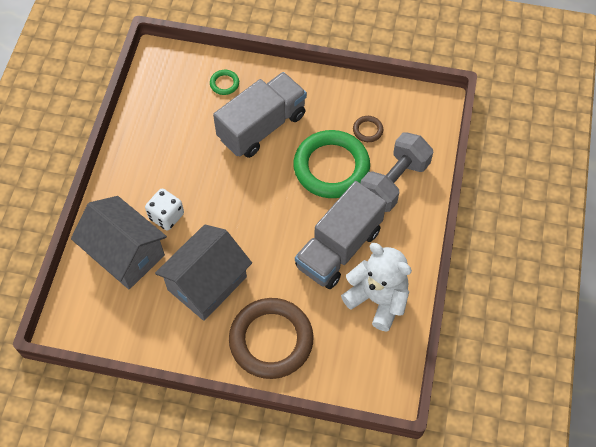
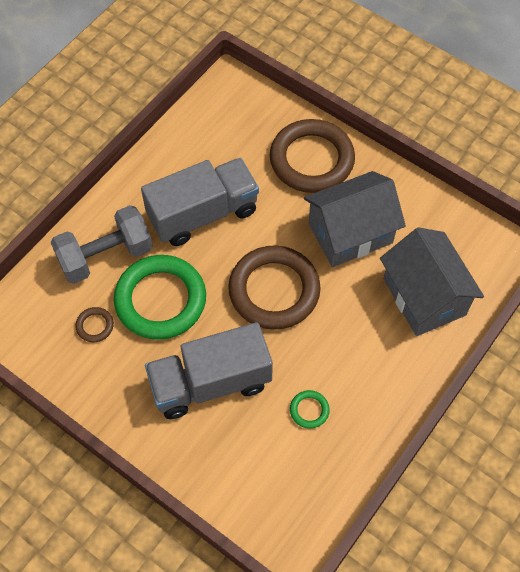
camera: 155 degrees left, 0 degrees up
white dice [145,188,184,231] -> none
green ring [210,70,239,95] -> green ring moved to [290,390,330,429]
white teddy bear [341,243,412,331] -> none
none -> brown ring [228,245,321,330]

